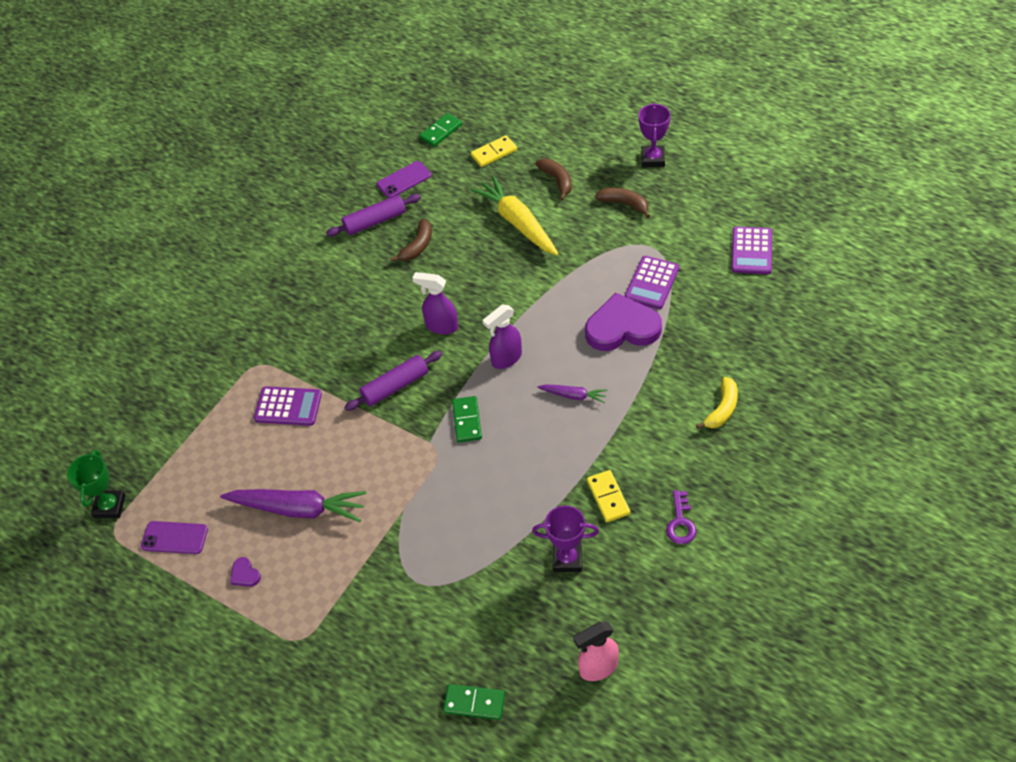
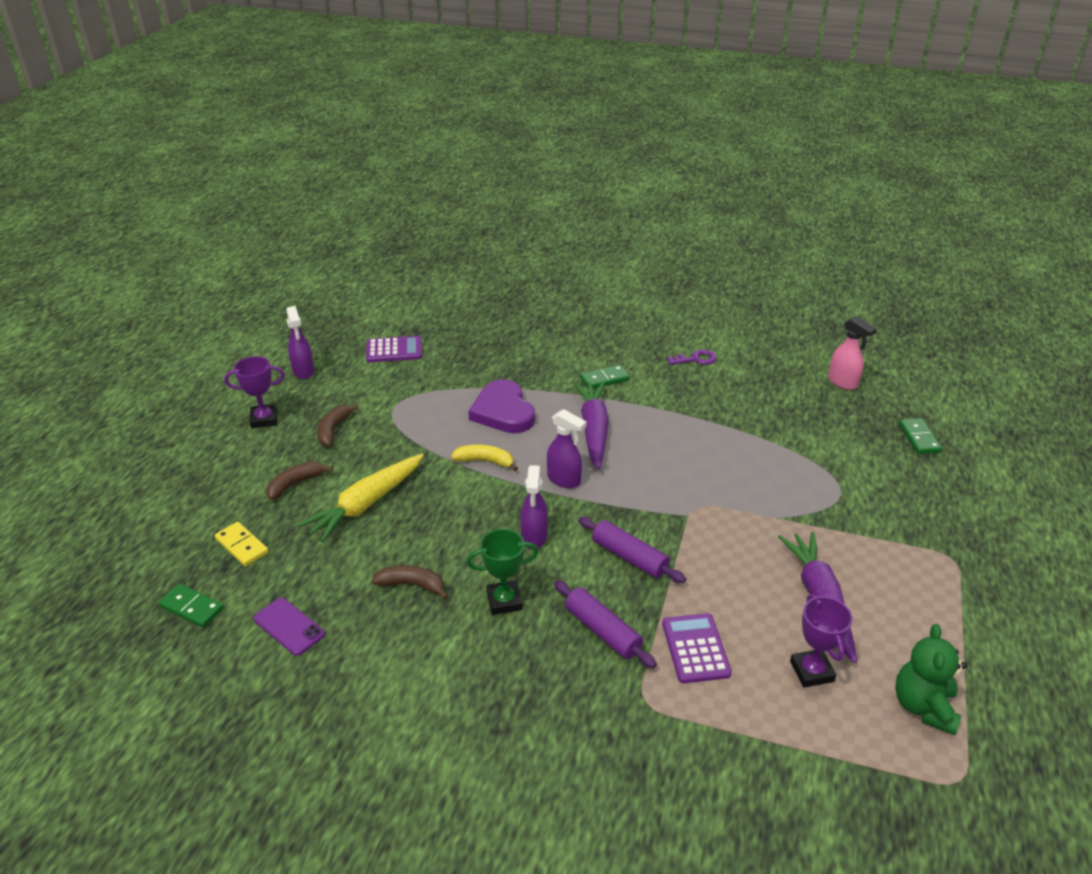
camera: 110 degrees left, 15 degrees down
green trophy [67,450,126,518] -> green trophy moved to [466,529,539,615]
purple phone [141,521,208,554] -> green teddy bear [895,624,967,735]
purple heart [230,557,261,587] -> none
purple rolling pin [326,194,421,237] -> purple rolling pin moved to [554,580,657,668]
green domino [452,396,482,443] -> green domino moved to [580,365,630,389]
purple trophy [532,505,599,572] -> purple trophy moved to [790,594,853,688]
purple carrot [537,384,607,403] -> purple carrot [574,381,609,469], size x2.01
yellow domino [587,470,630,522] -> none
purple calculator [625,256,679,309] -> none
yellow banana [696,377,738,429] -> yellow banana moved to [451,445,518,471]
none -> purple spray bottle [286,306,314,379]

